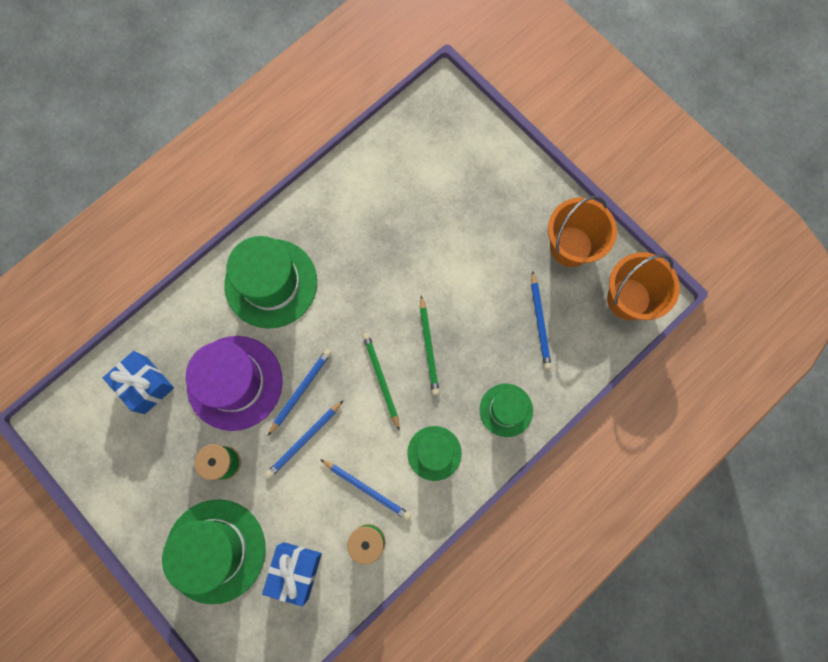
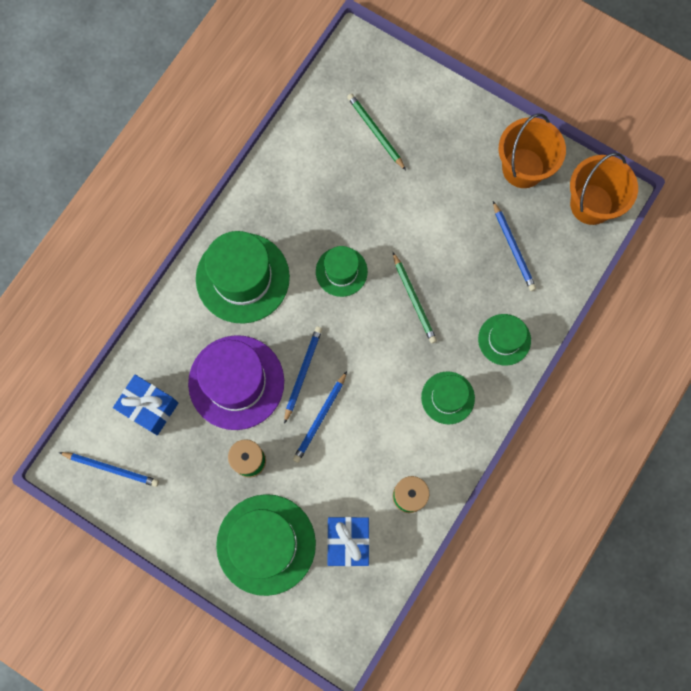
camera: 15 degrees left, 0 degrees up
blue pencil [320,459,411,520] -> blue pencil moved to [59,452,159,487]
green pencil [362,333,400,431] -> green pencil moved to [347,93,406,170]
none -> green hat [316,246,368,297]

